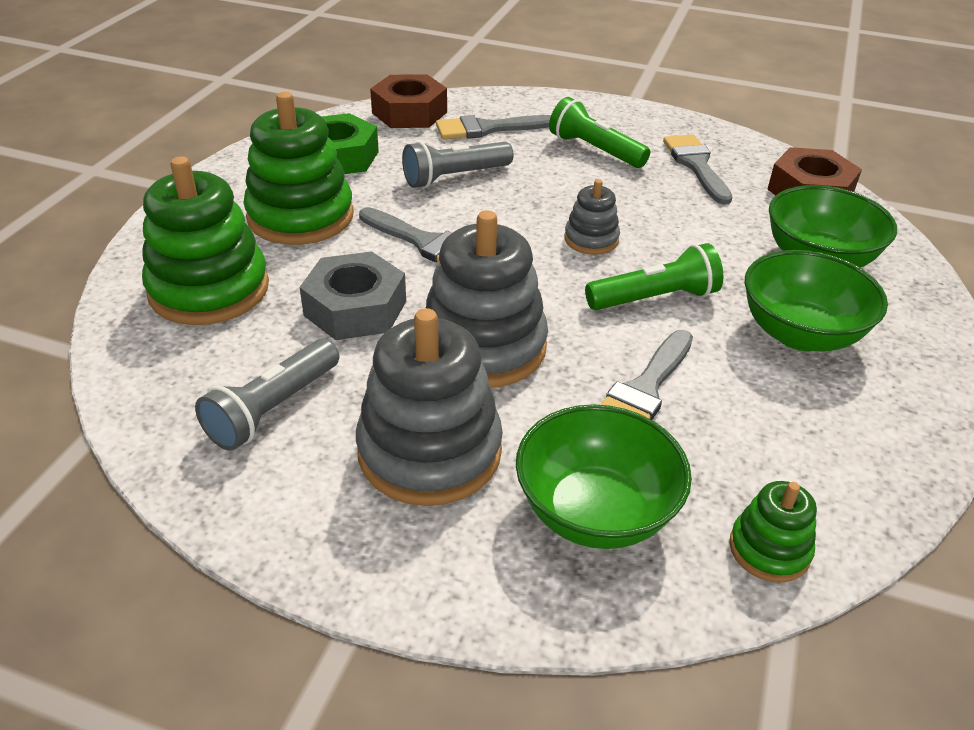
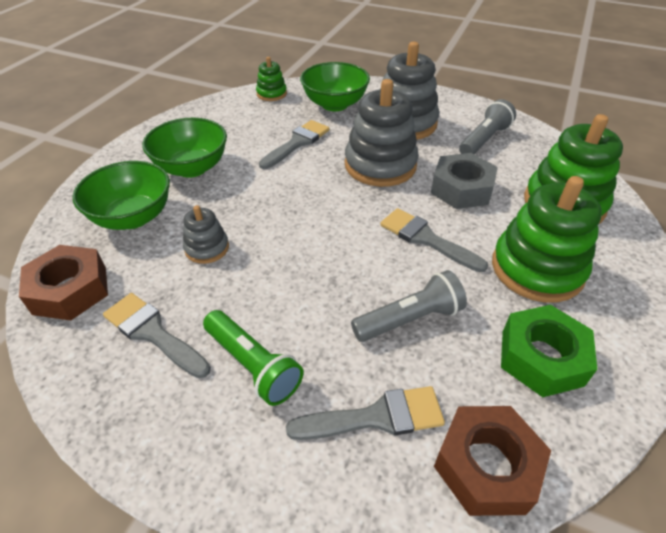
camera: 175 degrees left, 5 degrees up
grey stacking toy [564,179,620,255] -> grey stacking toy moved to [183,205,229,264]
green flashlight [585,243,723,310] -> none
grey brush [663,135,732,205] -> grey brush turned 135 degrees clockwise [103,293,211,378]

